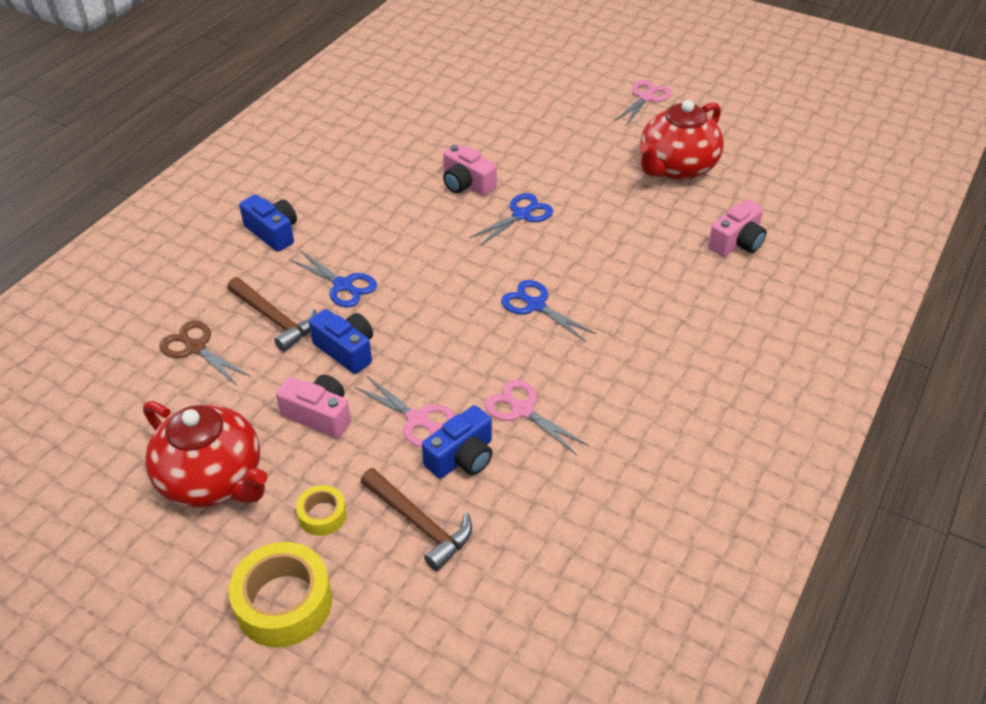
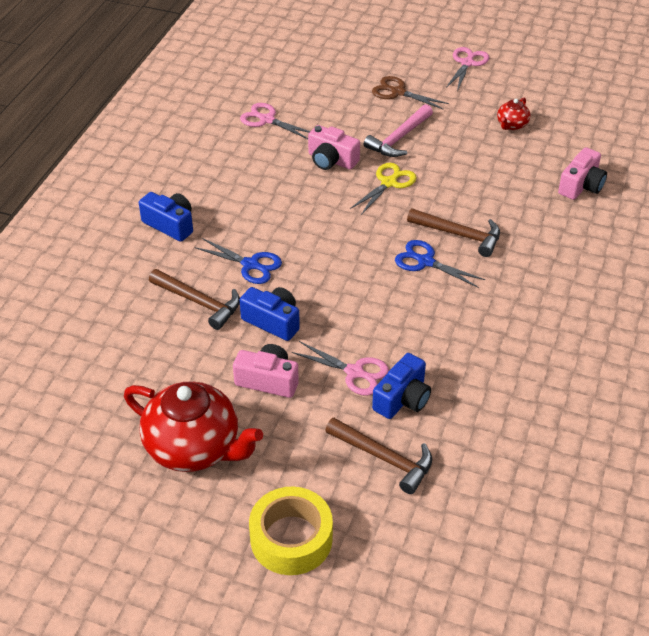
camera: 10 degrees left, 0 degrees up
brown scissors [159,321,251,385] -> brown scissors moved to [372,76,449,110]
yellow tape [296,485,347,536] -> none
blue scissors [469,193,553,246] -> yellow scissors [350,163,417,215]
pink scissors [485,380,589,455] -> pink scissors moved to [240,103,310,139]
red teapot [639,100,724,180] -> red teapot [497,98,530,130], size x0.45
none -> pink hammer [364,104,433,157]
none -> brown hammer [407,208,500,257]

